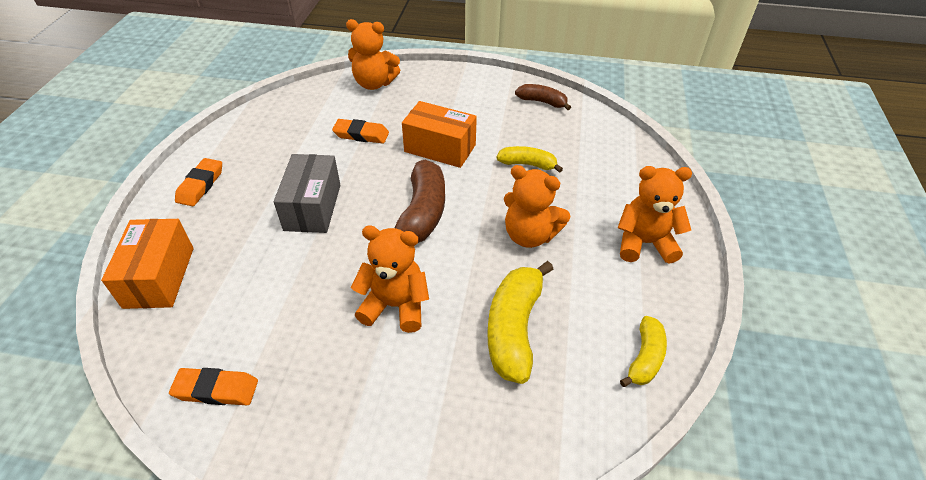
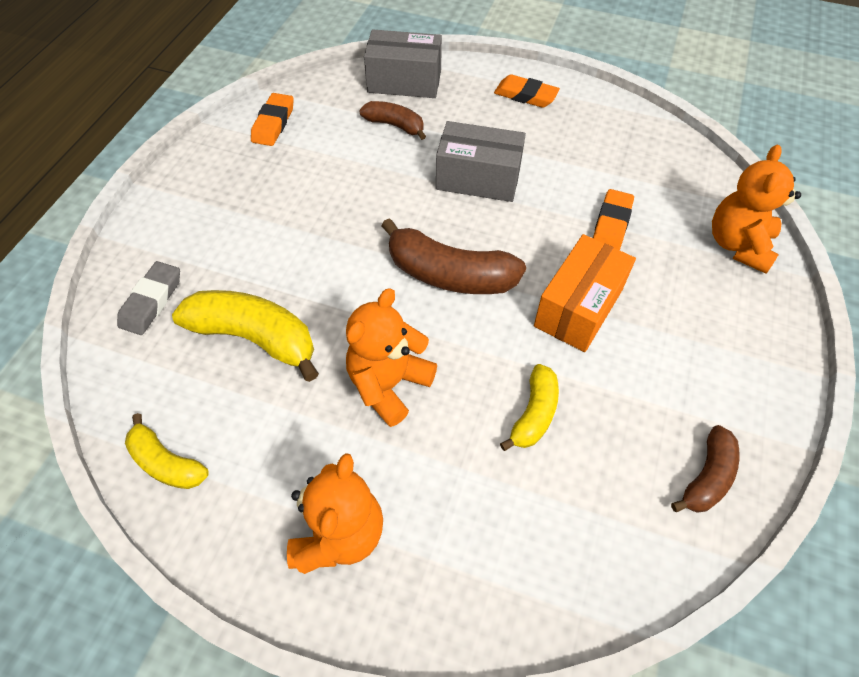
camera: 100 degrees right, 10 degrees up
orange box [101,219,194,309] -> grey box [364,29,442,98]
orange teddy bear [351,226,429,333] -> none
none -> grey eraser [117,261,180,335]
none -> brown banana [359,101,426,140]

